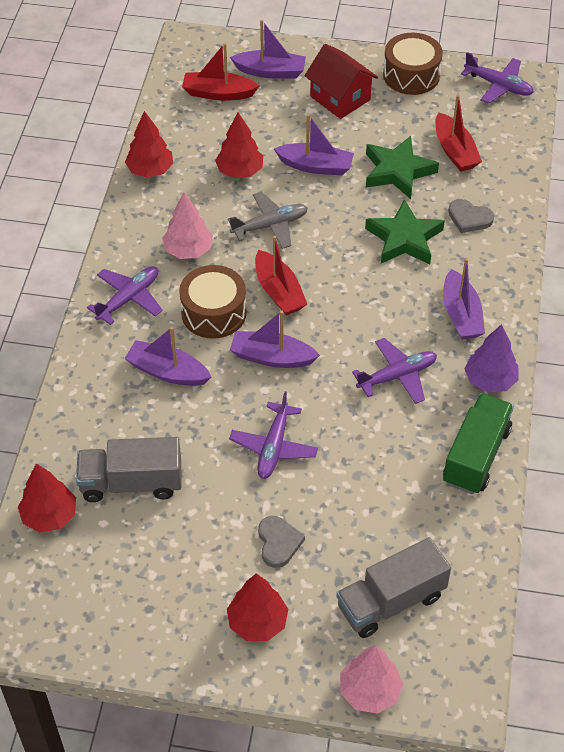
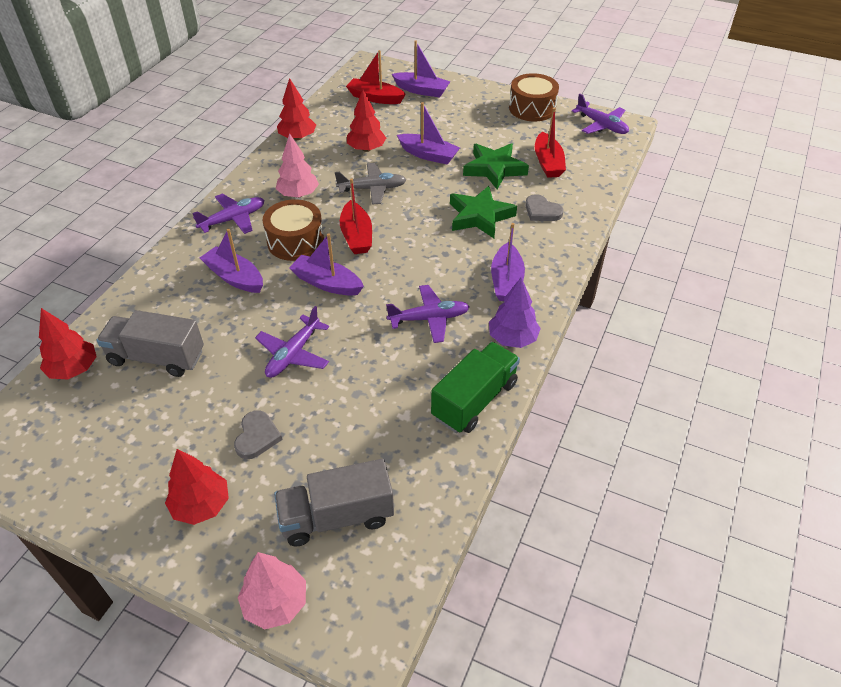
camera: 15 degrees right, 5 degrees down
red house [304,44,378,119] -> none

